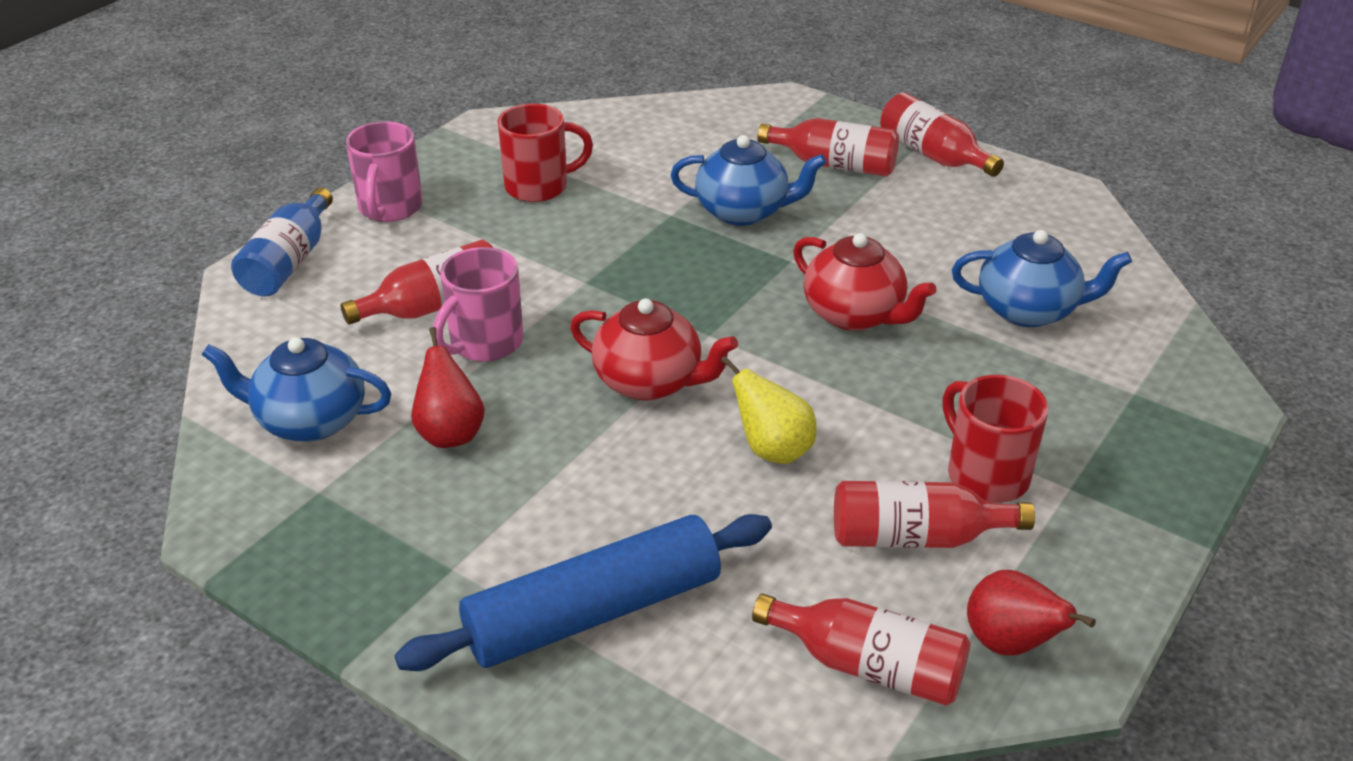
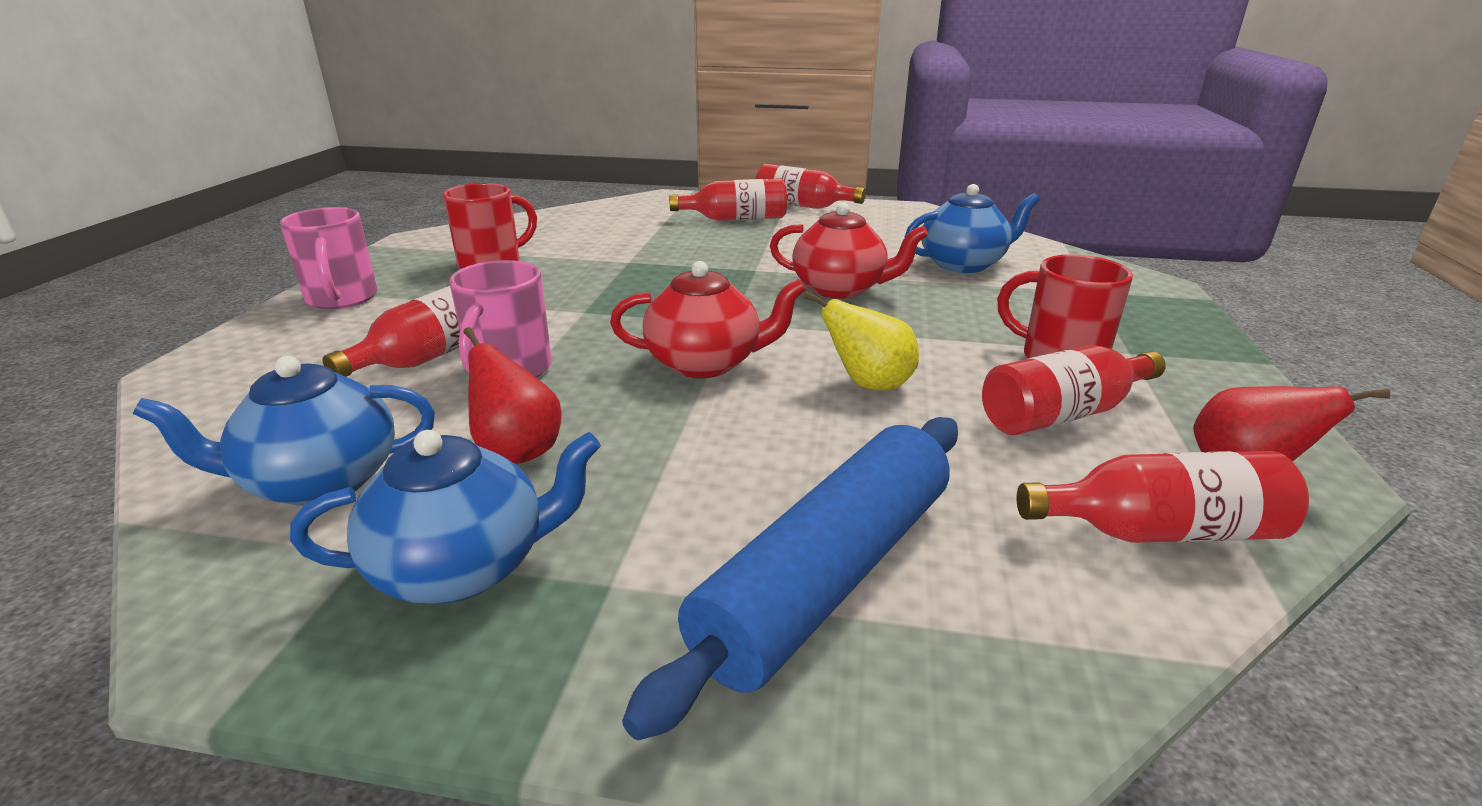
camera: 25 degrees left, 10 degrees down
blue bottle [231,188,333,297] -> none
blue teapot [671,135,826,226] -> blue teapot moved to [290,430,601,604]

